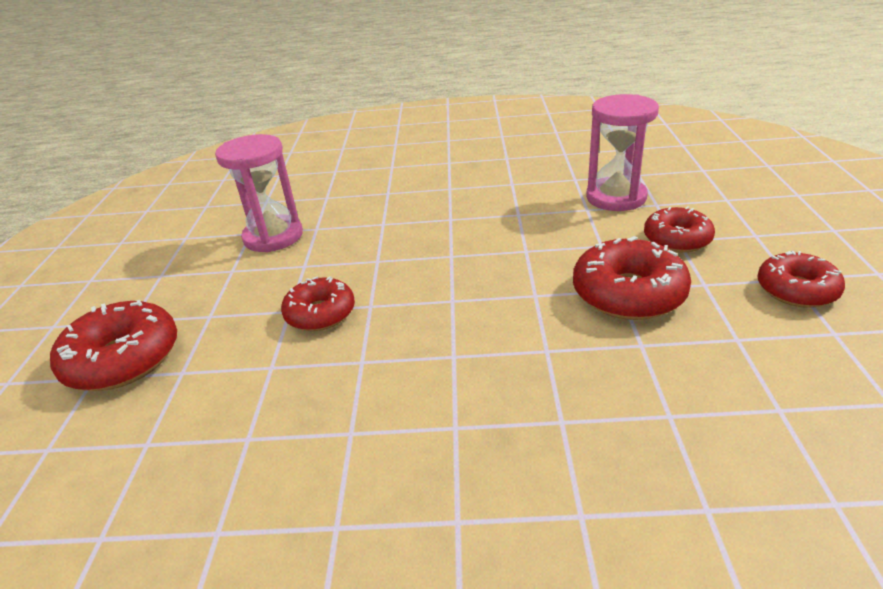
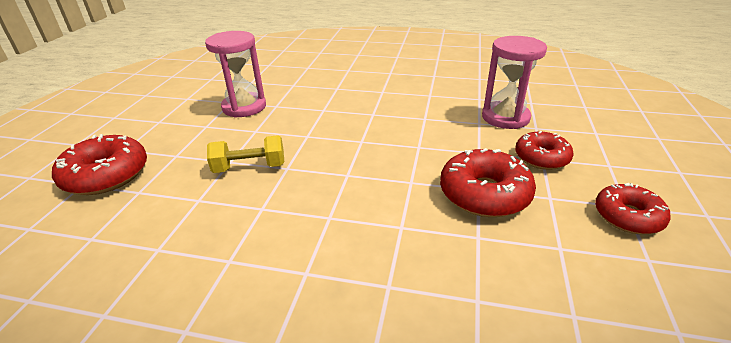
camera: 10 degrees right, 0 degrees up
red donut [281,276,355,331] -> yellow dumbbell [207,135,284,173]

